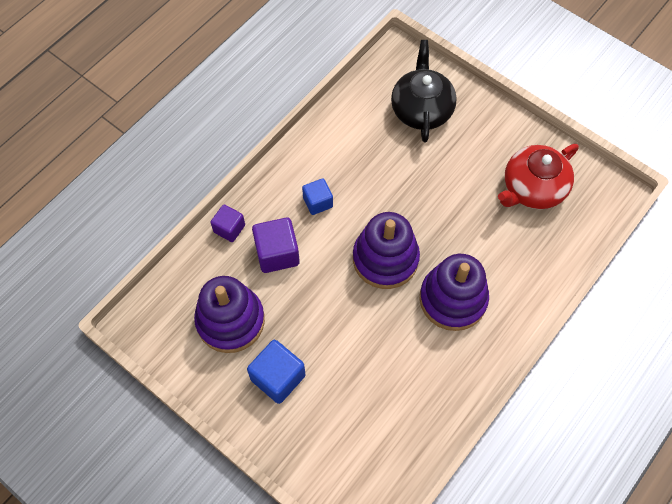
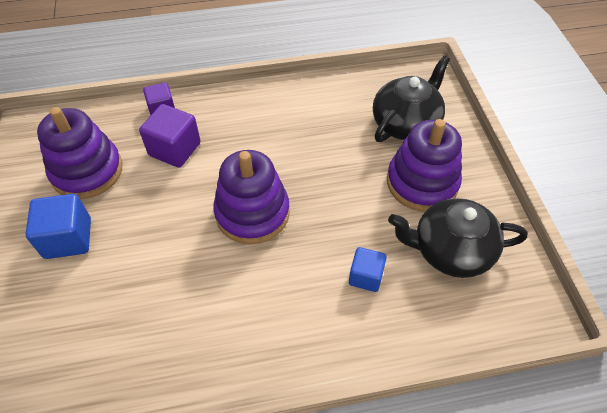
camera: 40 degrees right, 10 degrees down
blue cube [302,178,333,215] -> blue cube moved to [349,247,387,292]
purple stacking toy [419,254,489,331] -> purple stacking toy moved to [387,119,462,212]
red teapot [498,144,579,209] -> black teapot [388,198,528,278]

